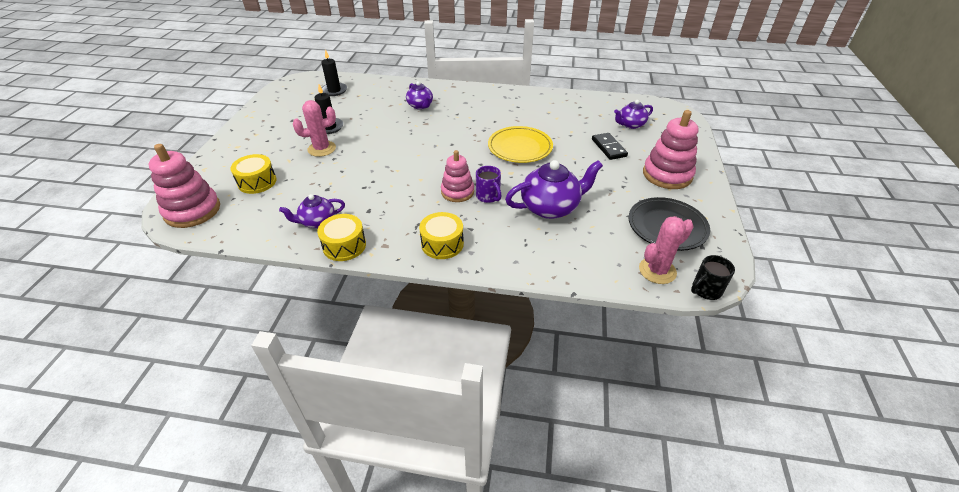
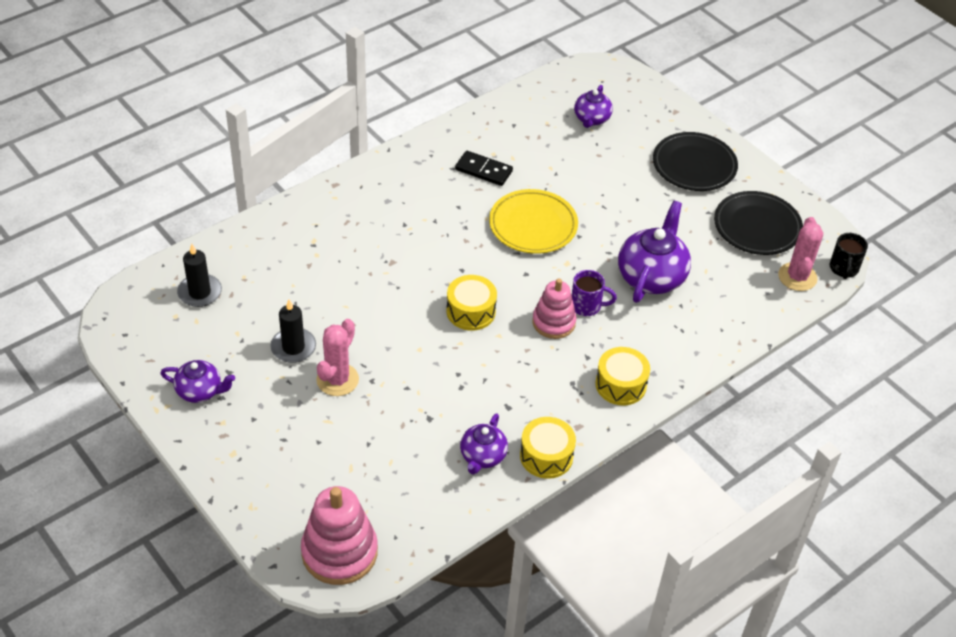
camera: 50 degrees left, 5 degrees up
yellow drum [231,154,277,194] -> yellow drum moved to [447,275,497,331]
purple teapot [406,81,433,109] -> purple teapot moved to [160,360,235,403]
black domino [592,133,628,160] -> black domino moved to [455,151,513,186]
pink stacking toy [643,110,698,189] -> black plate [653,132,738,191]

